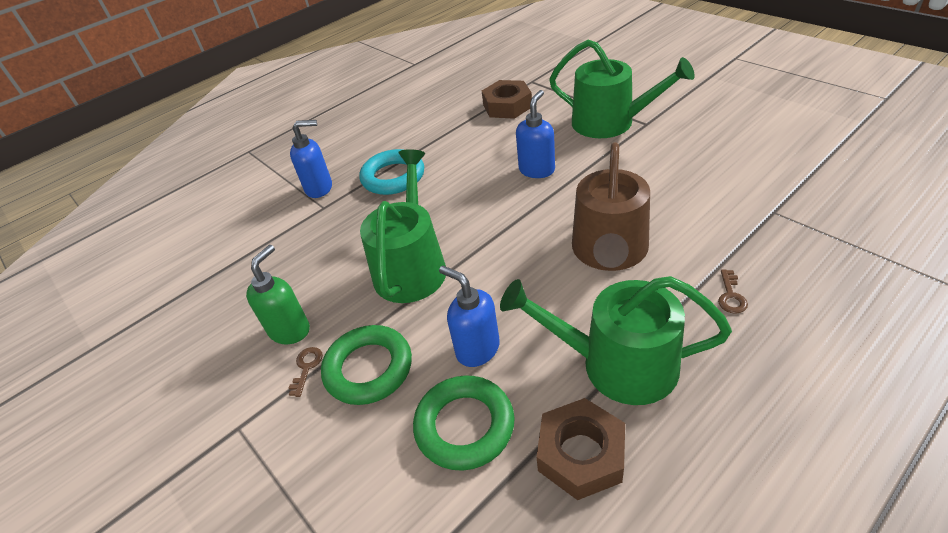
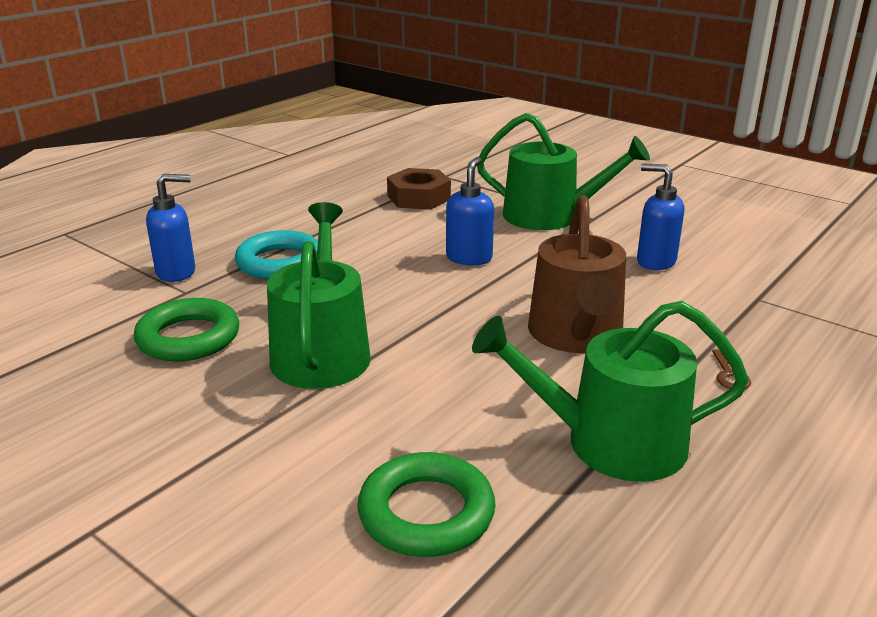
camera: 15 degrees left, 15 degrees down
green soap dispenser [246,245,310,344] -> none
brown key [289,347,323,397] -> none
green ring [321,325,412,405] -> green ring moved to [134,298,239,361]
blue soap dispenser [439,266,500,367] -> blue soap dispenser moved to [637,163,684,270]
brown nut [537,398,625,500] -> none

